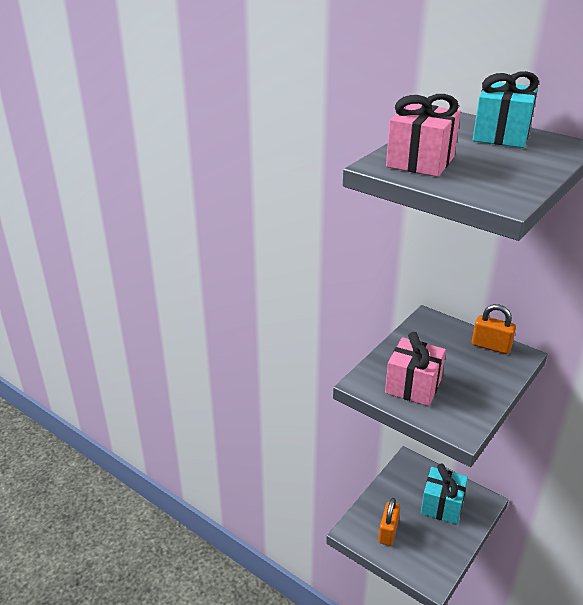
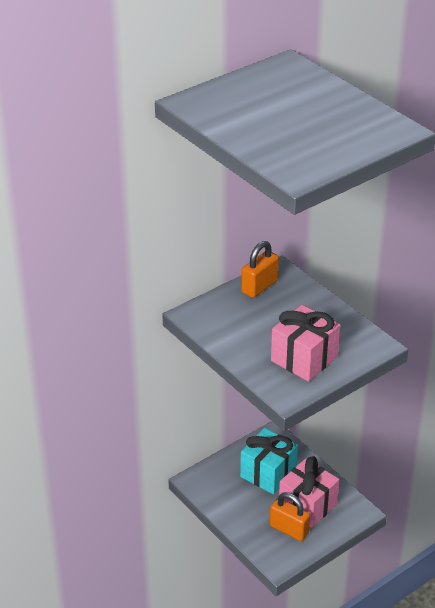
camera: 75 degrees left, 5 degrees up
pink gift [386,94,461,177] -> pink gift moved to [279,456,339,528]
turquoise gift [473,71,539,148] -> none

